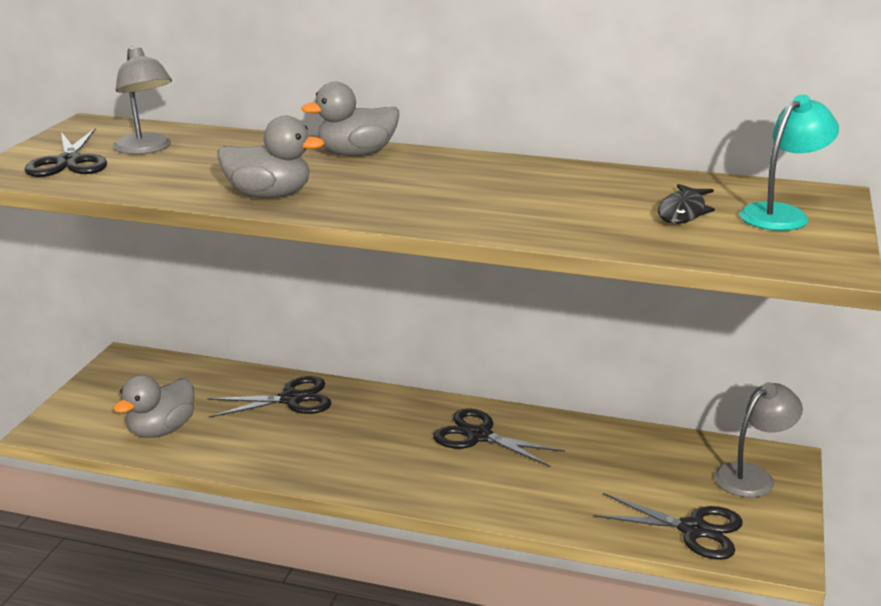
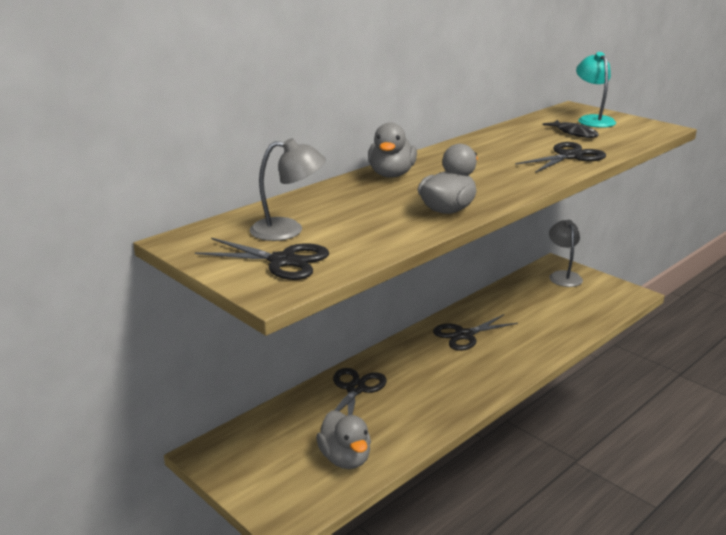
camera: 60 degrees left, 0 degrees up
black scissors [593,493,743,560] -> black scissors moved to [515,142,606,173]

